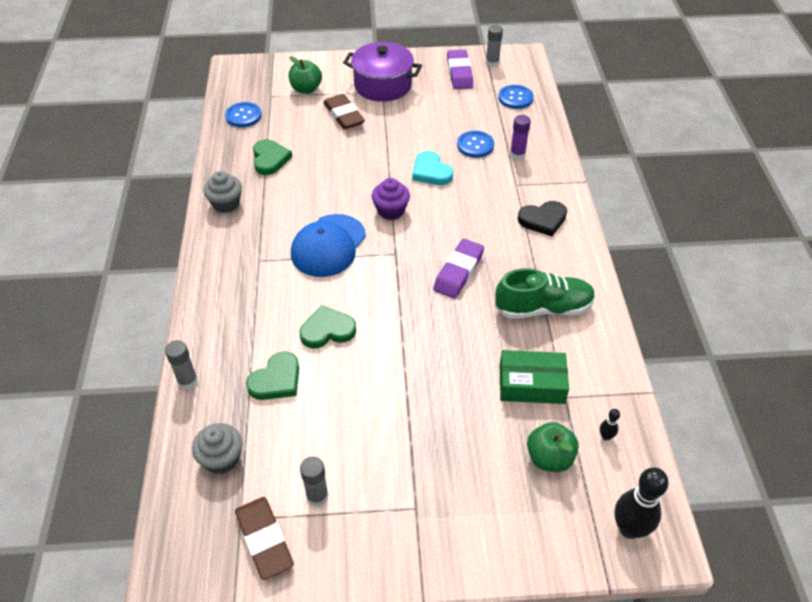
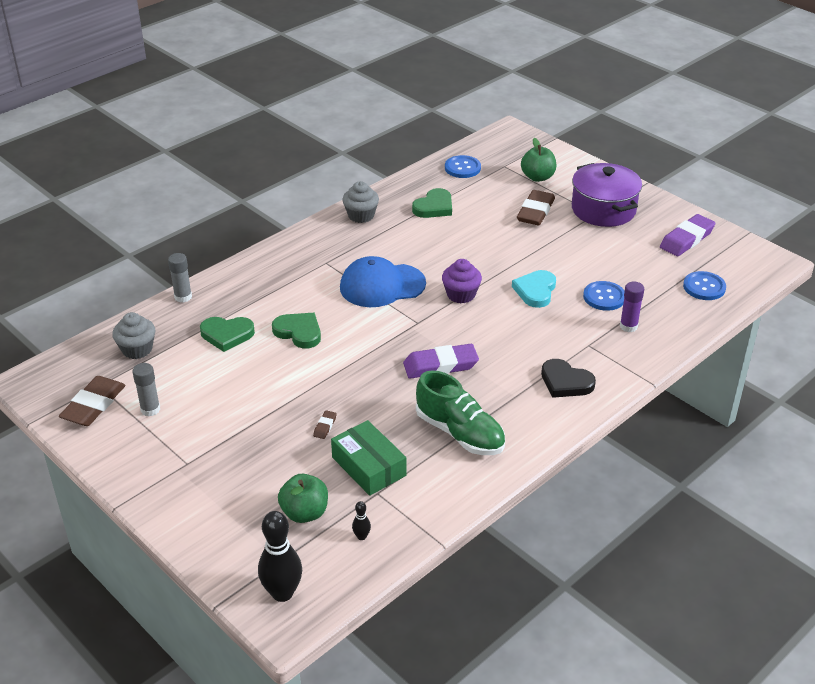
camera: 50 degrees right, 10 degrees down
grey glue stick [486,25,503,67] -> none
none -> brown eraser [313,410,337,439]

